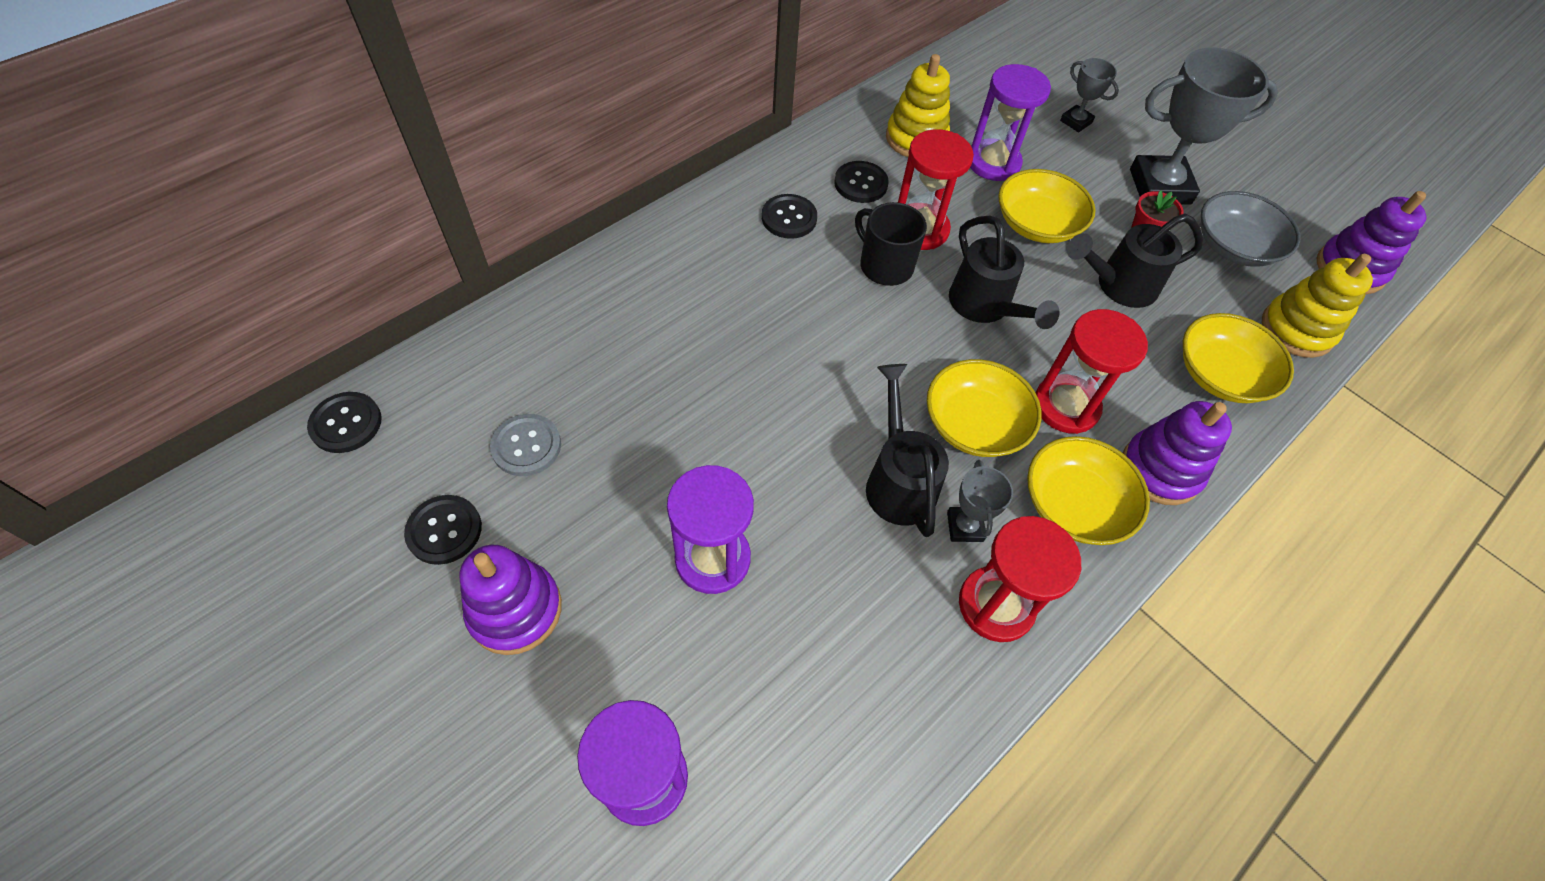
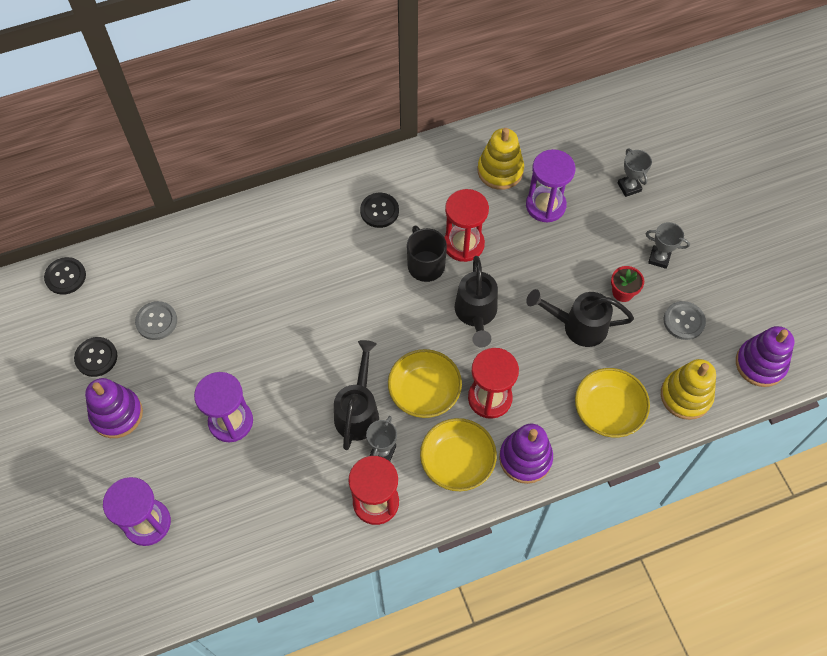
camera: 25 degrees right, 5 degrees up
black button [834,161,889,203] -> none
yellow bowl [998,169,1096,243] -> none
grey trophy [1130,47,1278,205] -> grey trophy [646,222,690,269], size x0.49
grey bowl [1201,191,1300,267] -> grey button [664,301,706,340]

